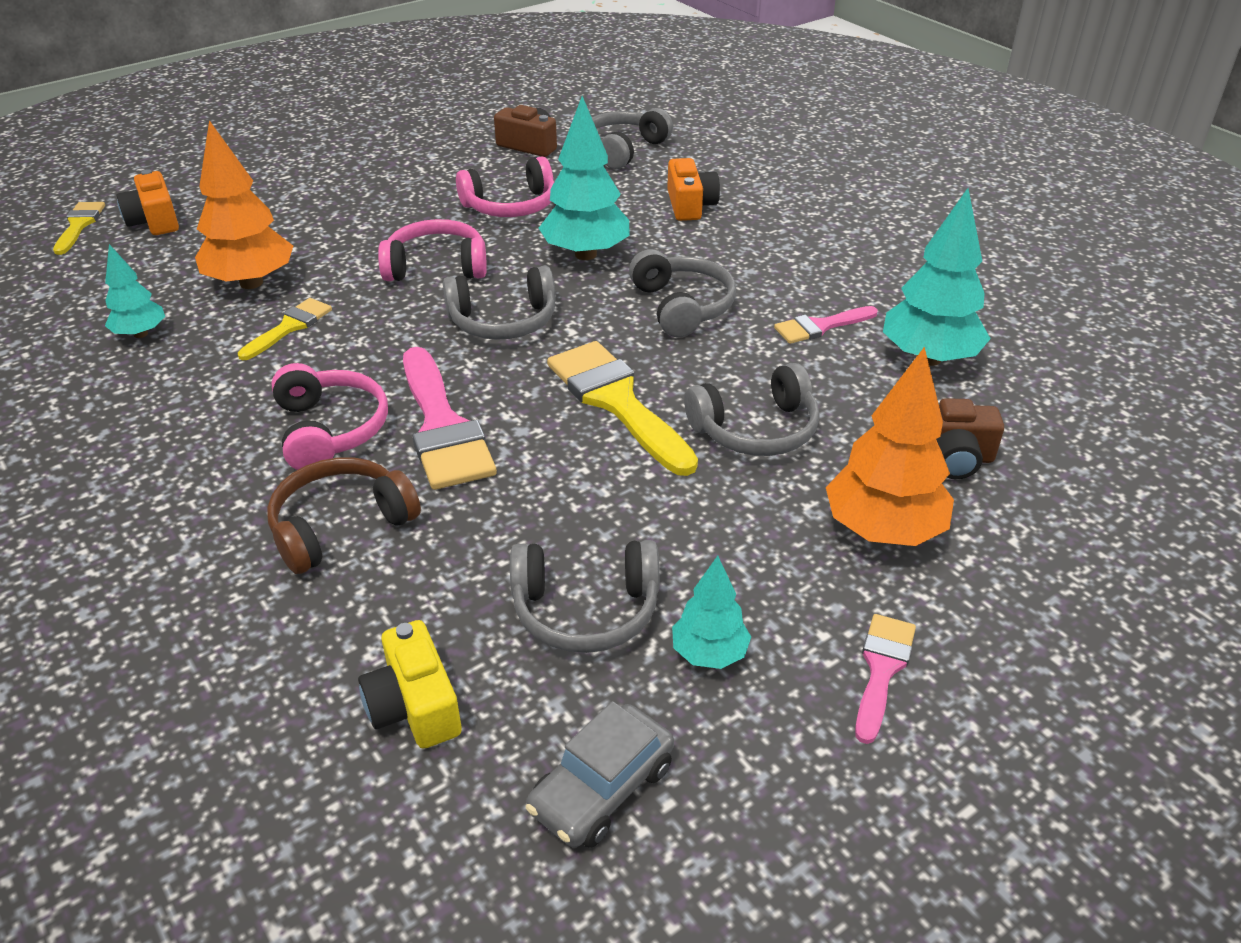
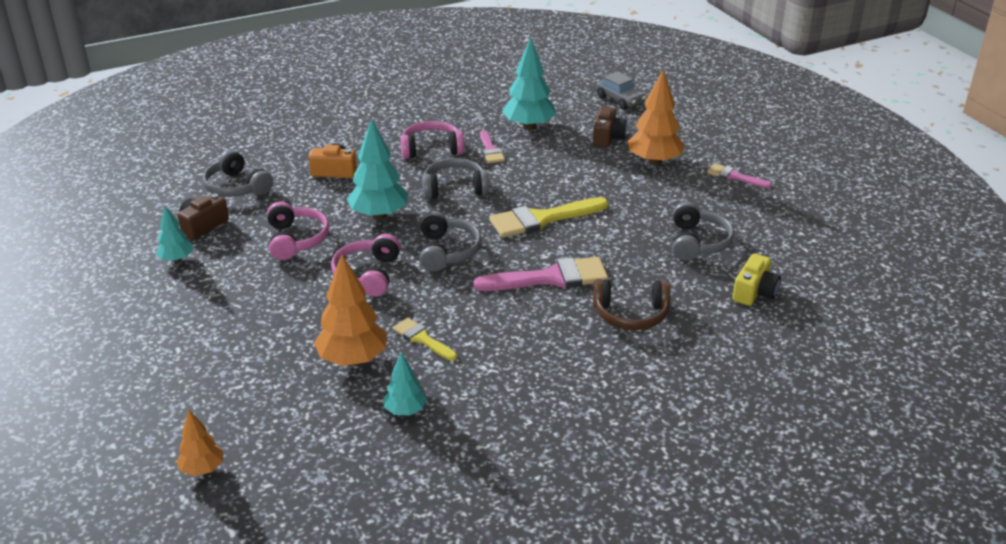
camera: 80 degrees left, 5 degrees down
yellow brush [53,202,105,255] -> orange tree [176,410,223,476]
orange camera [117,169,179,235] -> none
brown headphones [267,457,421,574] -> brown headphones turned 60 degrees counterclockwise [593,279,671,330]
pink headphones [271,363,388,470] -> pink headphones moved to [400,121,464,159]
yellow camera [358,620,462,749] -> yellow camera turned 45 degrees counterclockwise [732,253,781,306]
grey car [526,701,674,848] -> grey car moved to [596,71,646,110]
turquoise tree [672,556,751,669] -> turquoise tree moved to [156,205,193,262]
grey headphones [684,363,820,456] -> none

